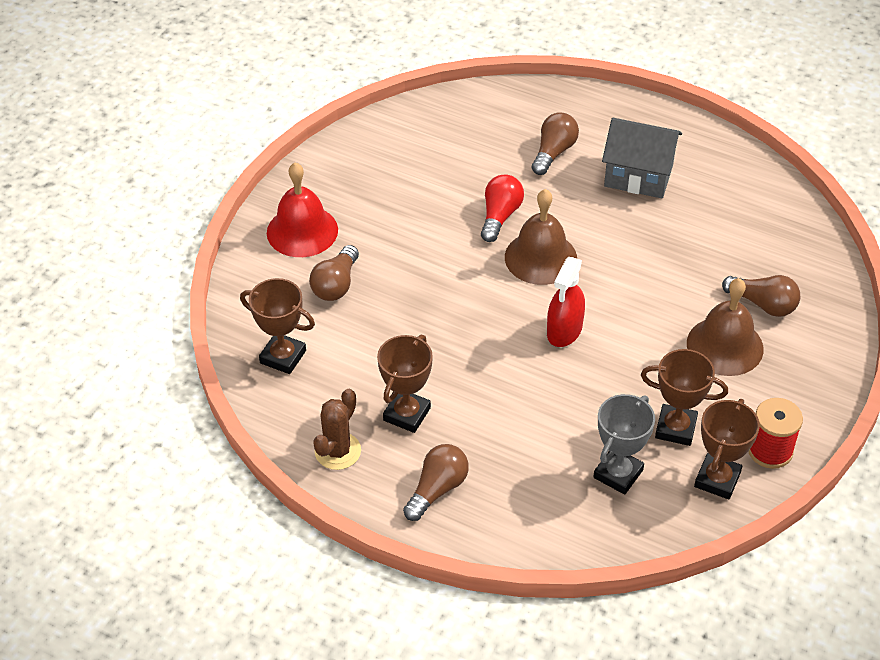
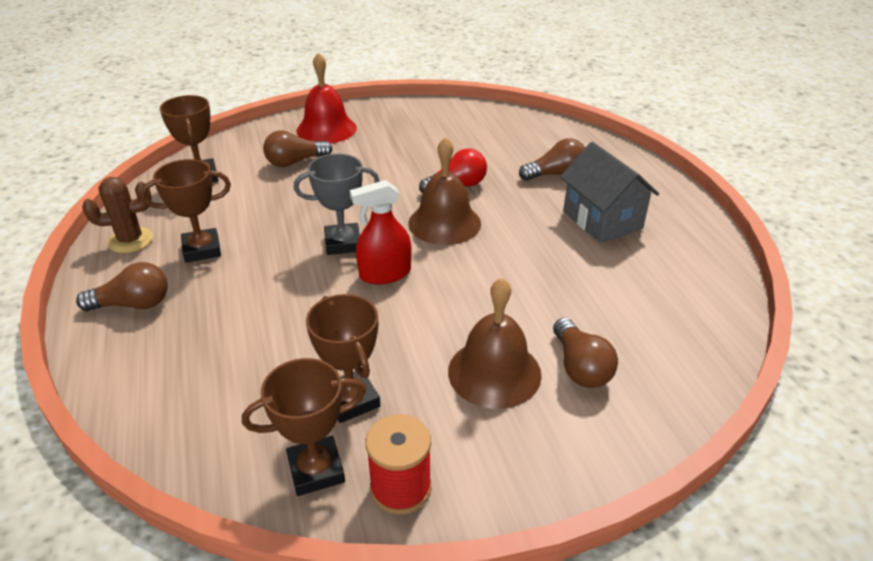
camera: 45 degrees right, 10 degrees down
grey trophy [593,394,655,495] -> grey trophy moved to [294,154,380,255]

